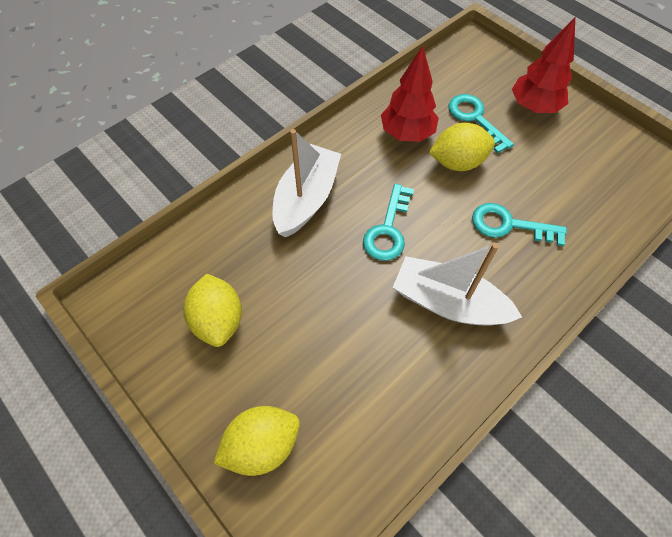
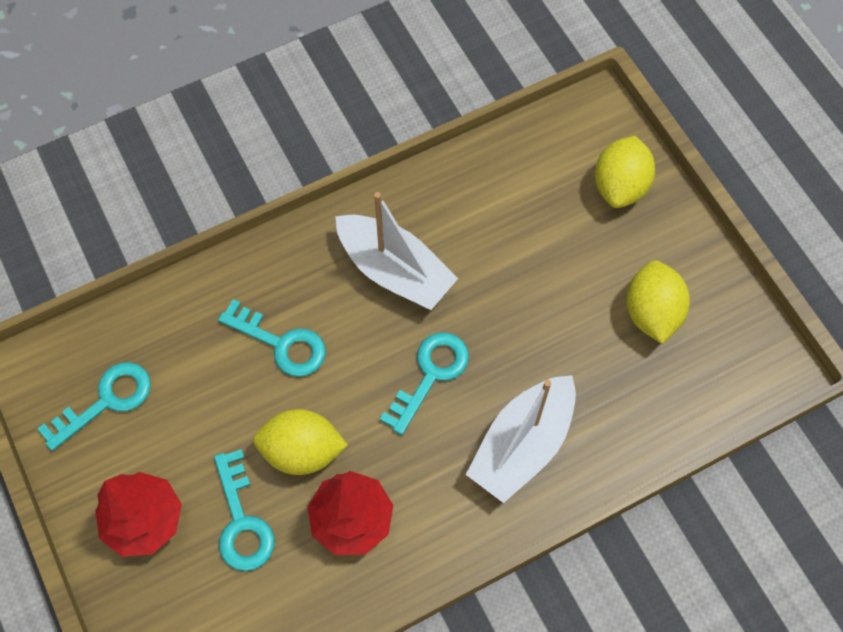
camera: 165 degrees left, 5 degrees up
yellow lemon [213,406,300,476] -> yellow lemon turned 60 degrees counterclockwise [595,136,655,208]
none -> turquoise key [37,362,151,451]

